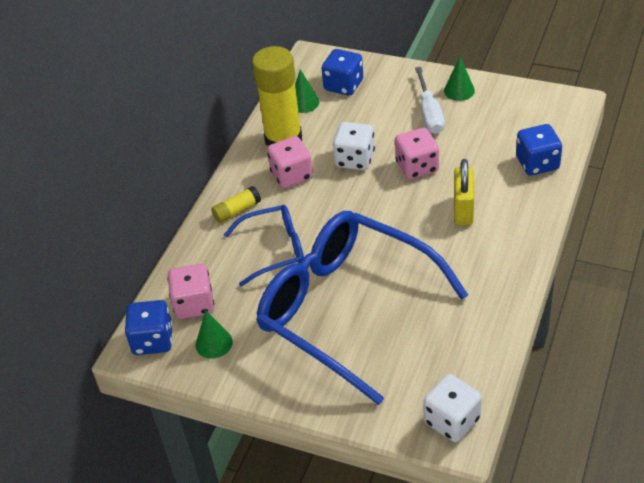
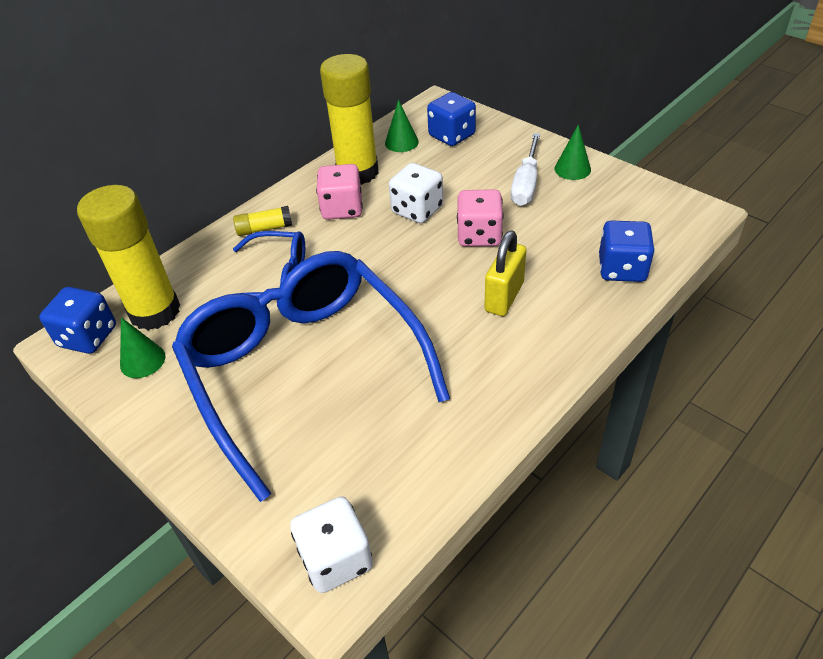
camera: 20 degrees right, 0 degrees up
pink dice [167,264,214,319] -> yellow glue stick [77,185,180,330]

